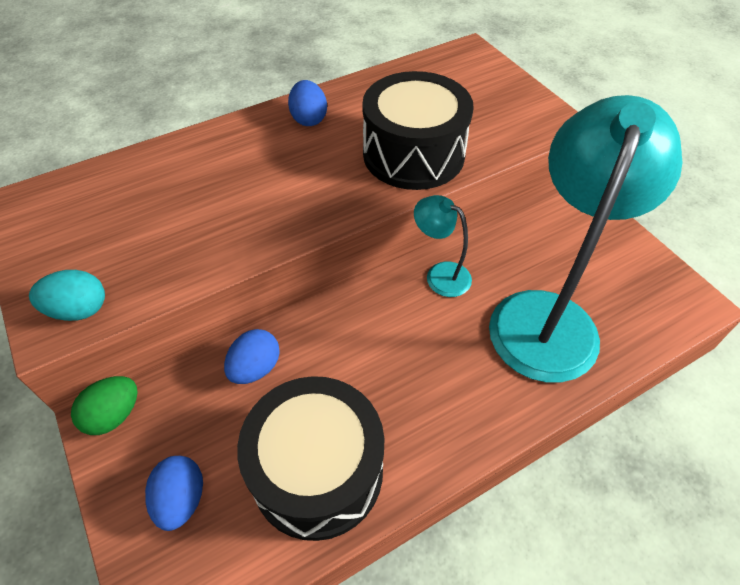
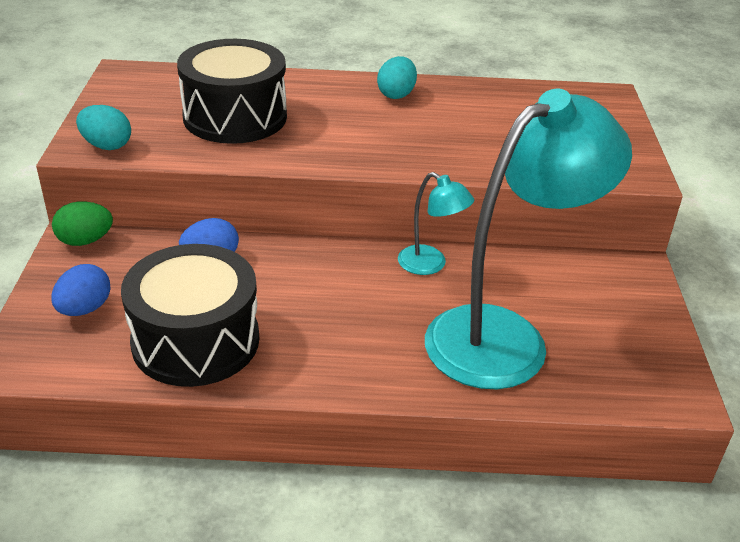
camera: 30 degrees right, 15 degrees down
blue egg [288,80,327,126] -> turquoise egg [377,56,417,99]
black drum [362,71,474,190] -> black drum moved to [177,39,287,144]
turquoise lamp [414,195,472,297] -> turquoise lamp turned 150 degrees clockwise [398,172,474,275]

